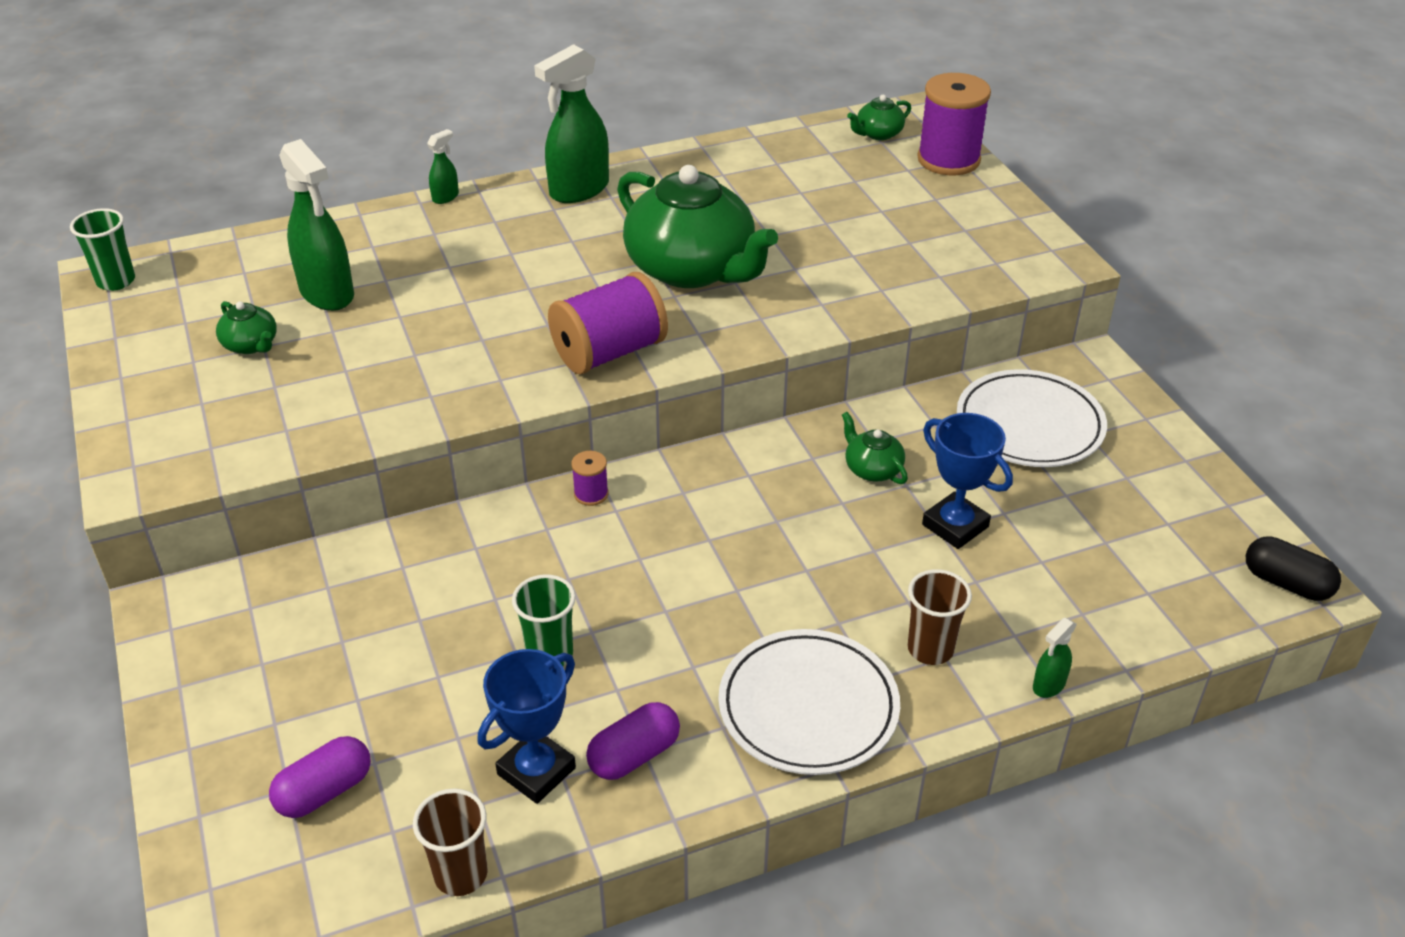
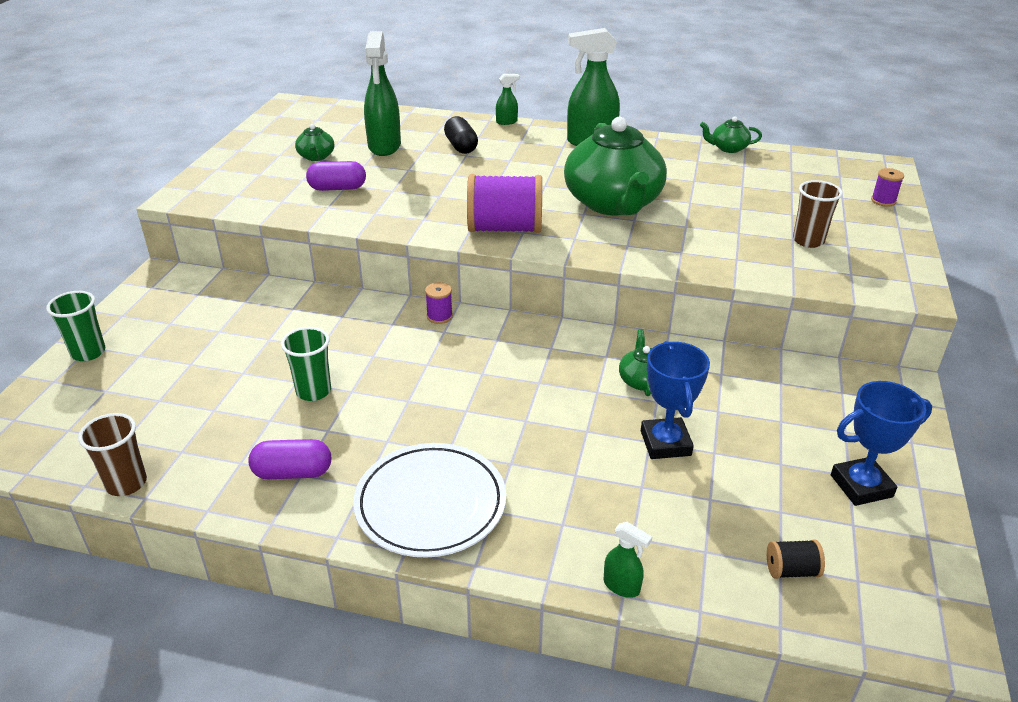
camera: 35 degrees right, 5 degrees down
green cup [70,208,135,291] -> green cup moved to [46,291,105,361]
purple capsule [269,736,371,818] -> purple capsule moved to [306,161,366,191]
blue trophy [477,649,576,804] -> blue trophy moved to [831,381,932,506]
green teapot [847,95,911,140] -> green teapot moved to [700,117,762,153]
brown cup [908,569,972,665] -> brown cup moved to [793,180,843,248]
purple spool [917,73,991,175] -> purple spool [871,168,904,207], size x0.45
white plate [957,369,1107,467] -> none
green spray bottle [1033,618,1077,698] -> green spray bottle turned 135 degrees counterclockwise [604,522,652,598]
black capsule [1246,536,1341,601] -> black capsule moved to [444,116,478,154]
none -> black spool [767,539,825,579]

